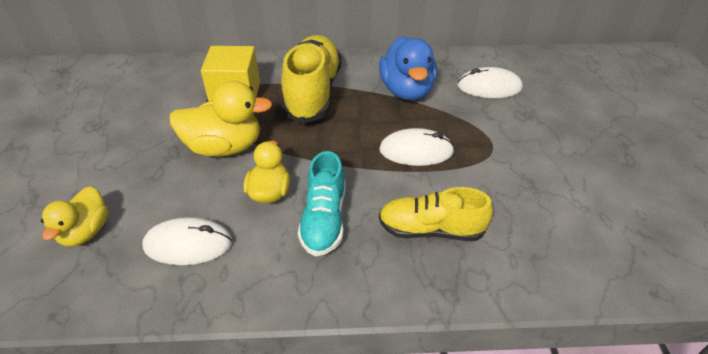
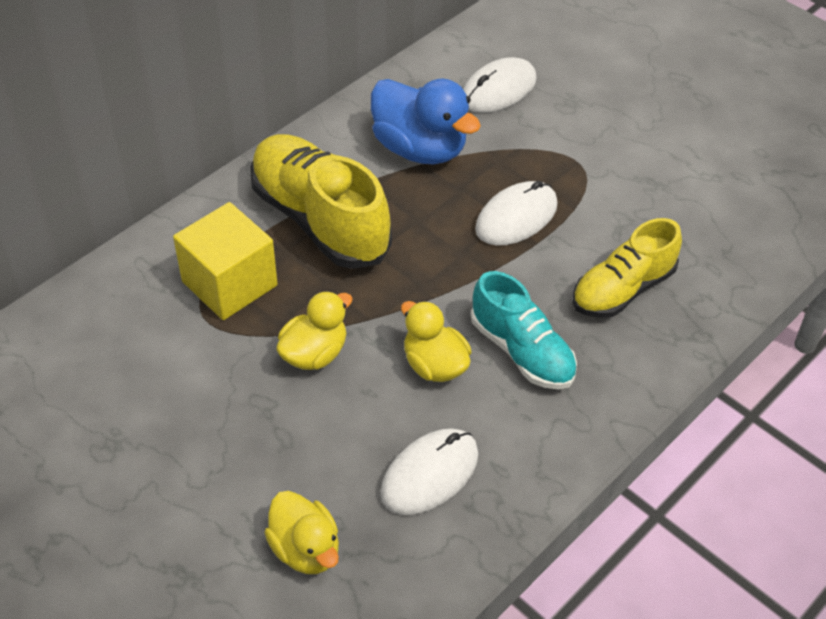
camera: 45 degrees left, 5 degrees up
yellow duck [169,81,272,157] -> yellow duck [276,291,353,370], size x0.64

